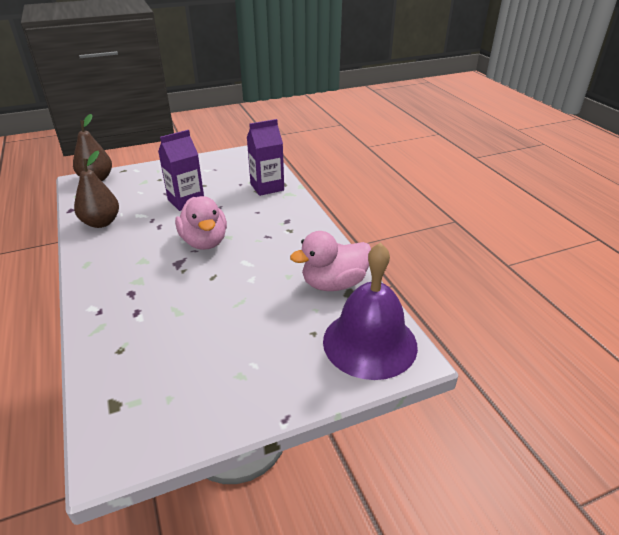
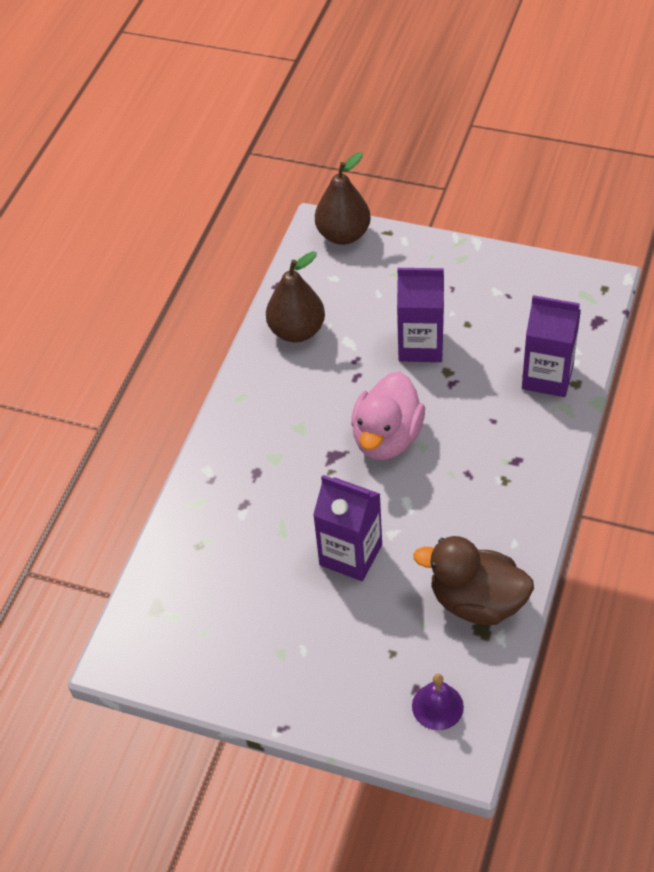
camera: 45 degrees right, 15 degrees up
pink duck [290,231,371,291] -> brown duck [413,536,534,625]
purple bell [323,242,418,380] -> purple bell [412,674,464,730], size x0.42
none -> purple carton [313,475,382,581]

